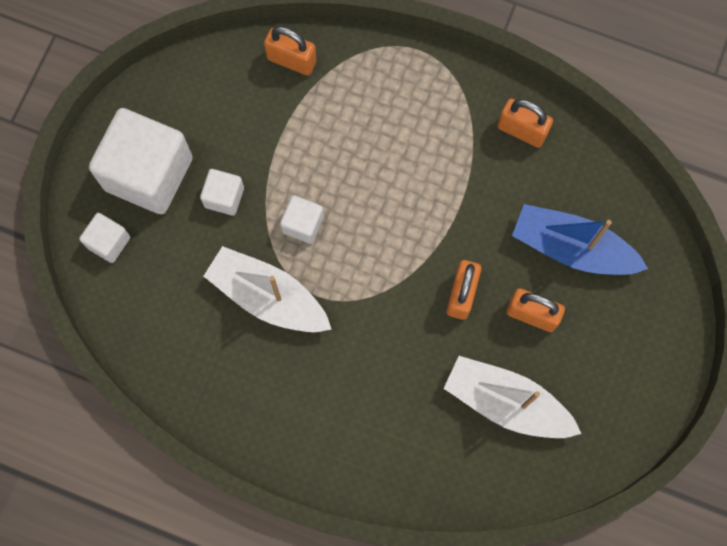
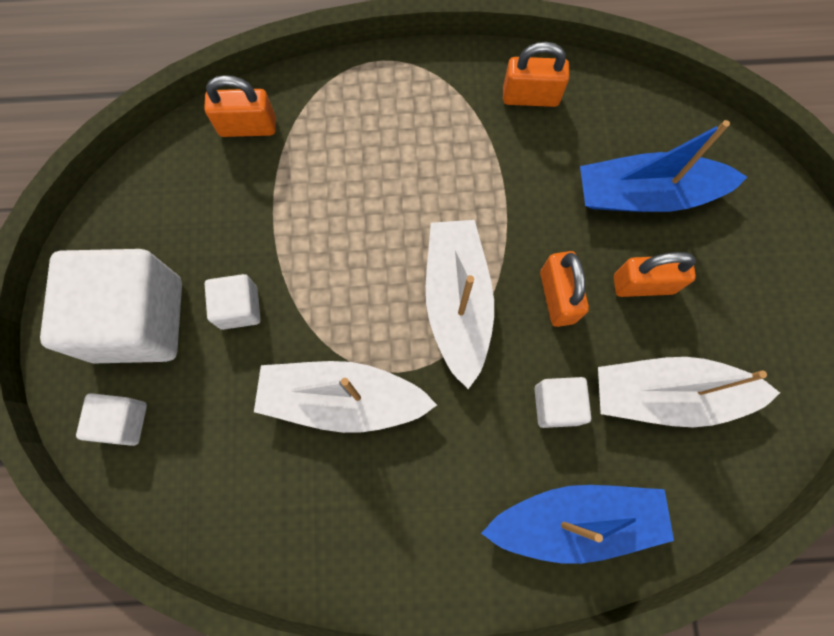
camera: 25 degrees left, 0 degrees up
white cube [280,195,324,244] -> white cube moved to [535,377,591,428]
none -> white boat [426,220,494,389]
none -> blue boat [481,485,674,564]

